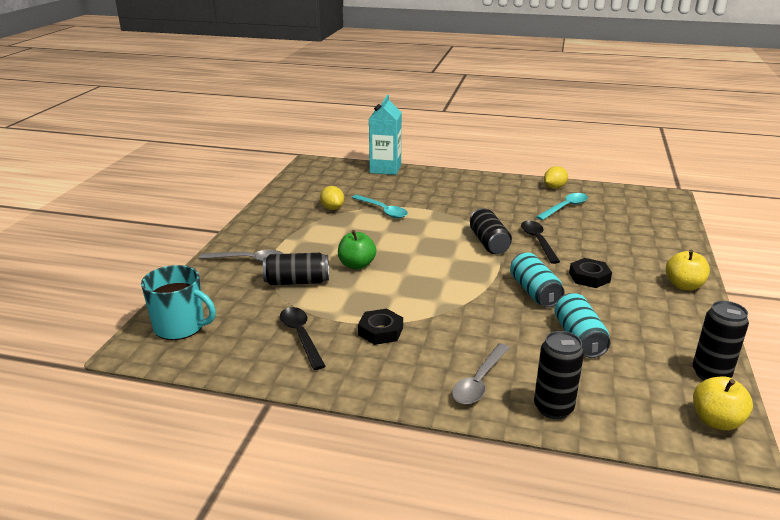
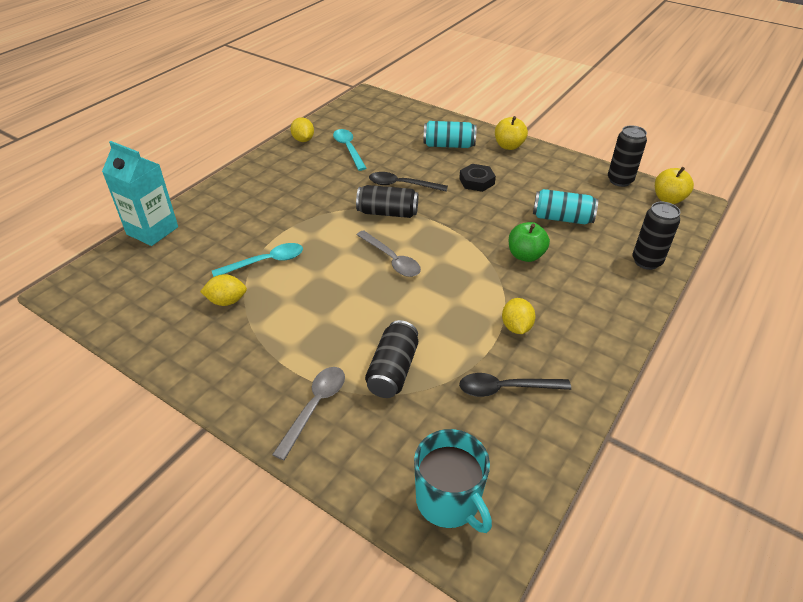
camera: 70 degrees left, 15 degrees up
turquoise mug [141,265,216,340] -> turquoise mug turned 105 degrees clockwise [414,429,492,533]
green apple [338,230,376,269] -> green apple moved to [509,222,550,262]
black nut [358,309,403,345] -> yellow lemon [502,298,536,334]
grey spoon [452,343,510,405] -> grey spoon moved to [357,230,421,277]
turquoise can [510,253,564,307] -> turquoise can moved to [423,121,477,148]

